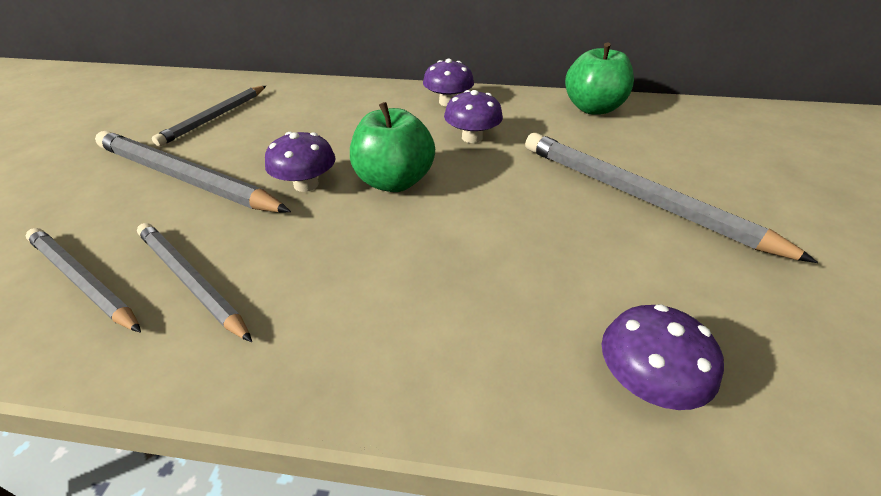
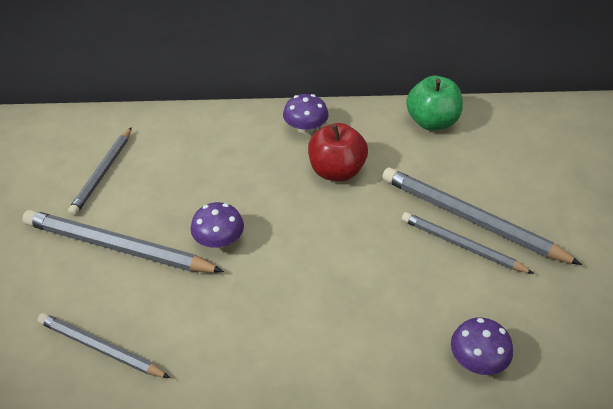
camera: 10 degrees left, 5 degrees up
grey pencil [137,223,252,342] -> grey pencil moved to [402,212,534,274]
green apple [350,102,435,192] -> none
purple mushroom [444,90,503,143] -> red apple [308,123,368,181]

